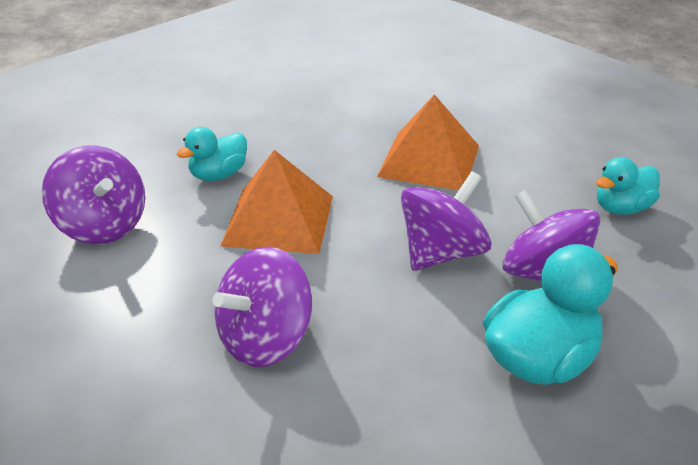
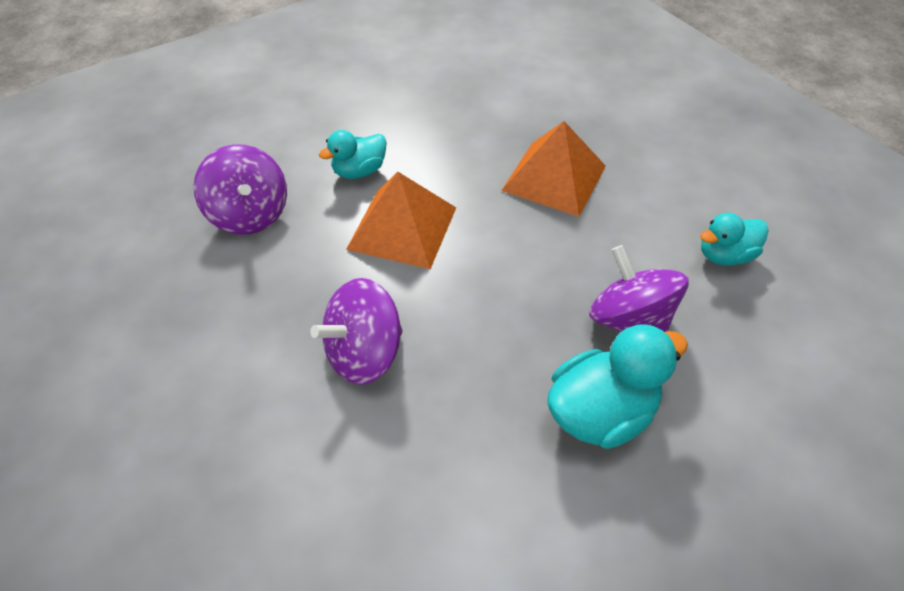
camera: 10 degrees right, 15 degrees up
purple spinning top [401,171,491,271] -> none

